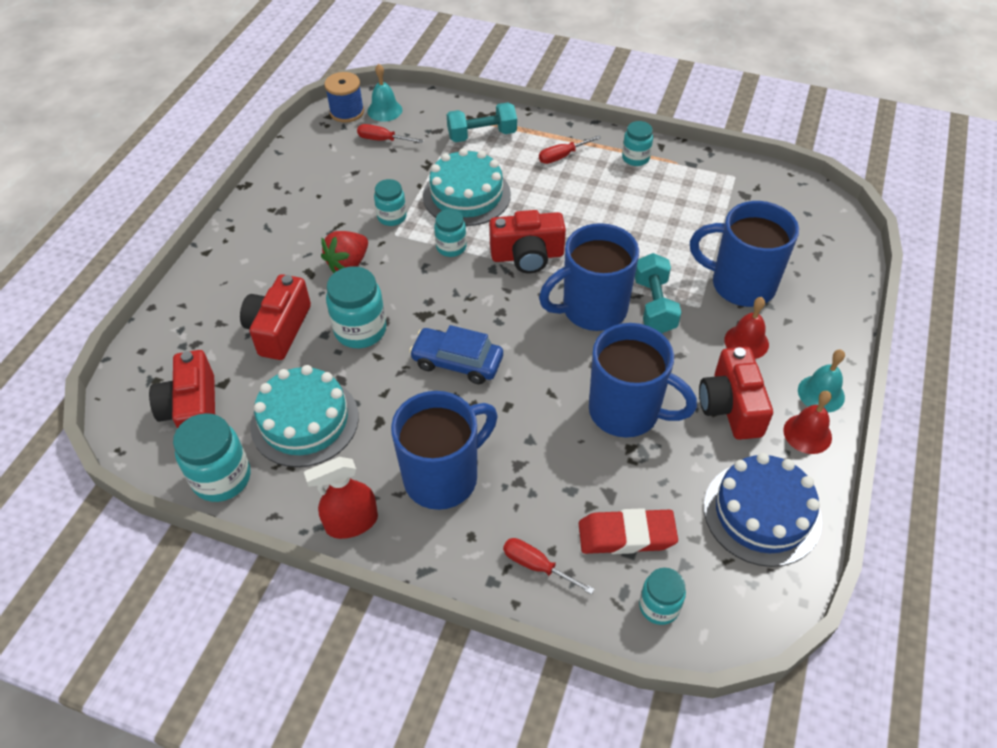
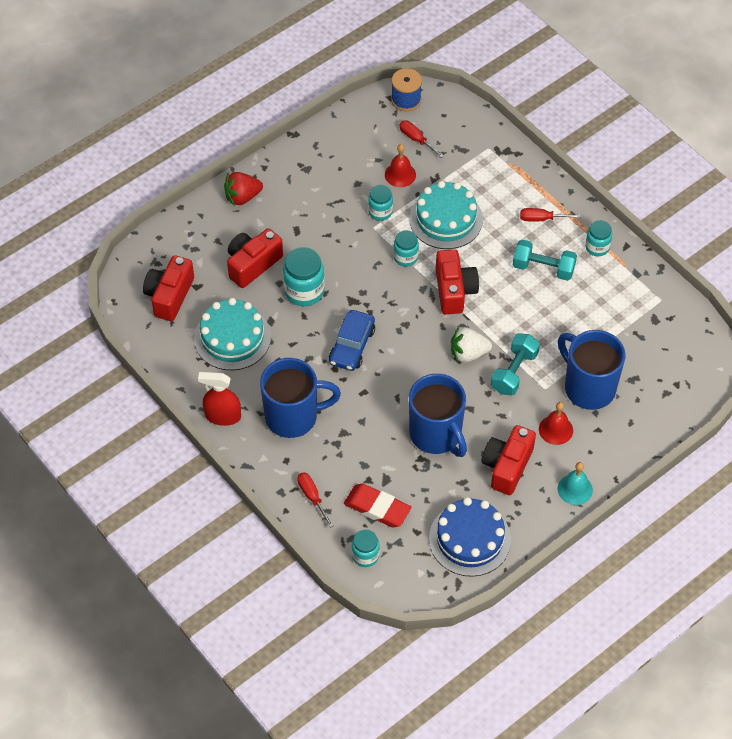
camera: 30 degrees right, 5 degrees up
turquoise jar [173,413,251,502] -> none
red strawberry [321,231,368,273] -> red strawberry moved to [224,172,263,206]
turquoise bell [367,64,402,122] -> none
blue car [409,325,503,384] -> blue car turned 120 degrees counterclockwise [329,310,375,371]
turquoise dumbbell [447,102,517,142] -> turquoise dumbbell moved to [513,239,577,281]
red camera [489,210,566,273] -> red camera turned 120 degrees counterclockwise [436,249,479,315]
blue mug [539,223,639,331] -> white strawberry [451,327,492,363]
red bell [783,391,832,454] -> red bell moved to [385,144,416,187]

